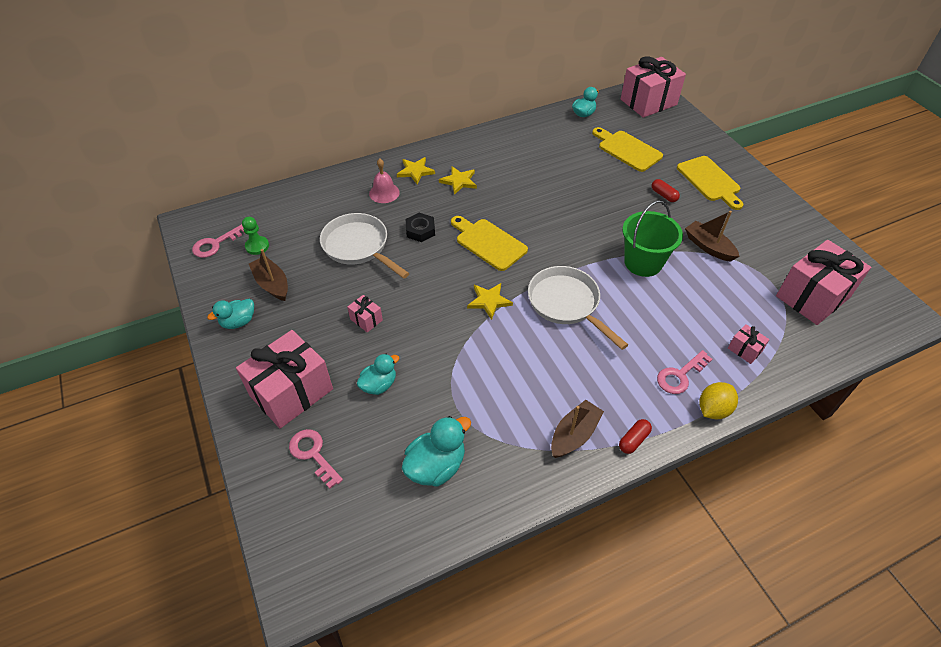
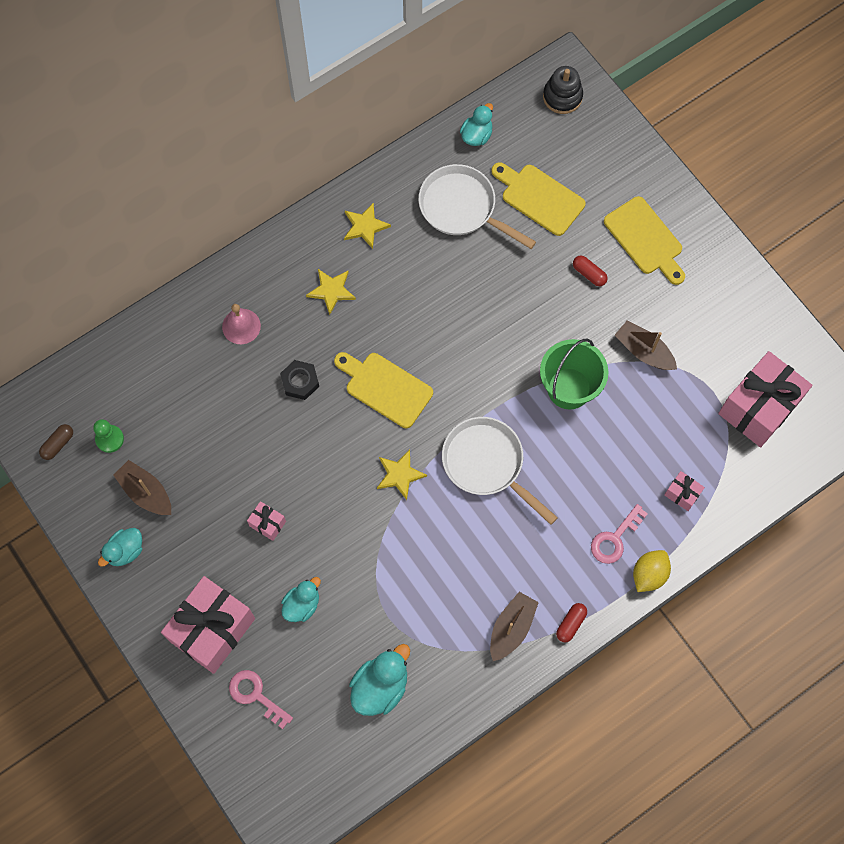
camera: 10 degrees left, 20 degrees up
pink key [192,224,245,258] -> brown capsule [39,424,73,460]
white pan [320,213,410,279] -> white pan moved to [418,164,536,249]
yellow star [397,157,435,184] -> yellow star moved to [344,202,391,249]
pink gift [621,56,686,118] -> black stacking toy [543,66,583,114]

